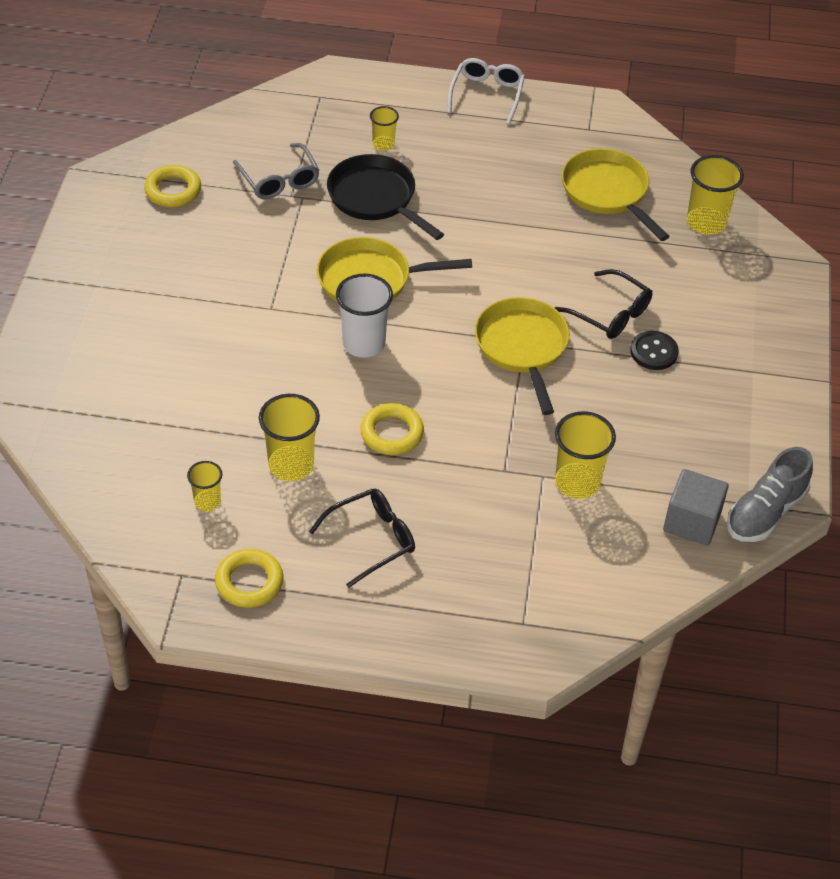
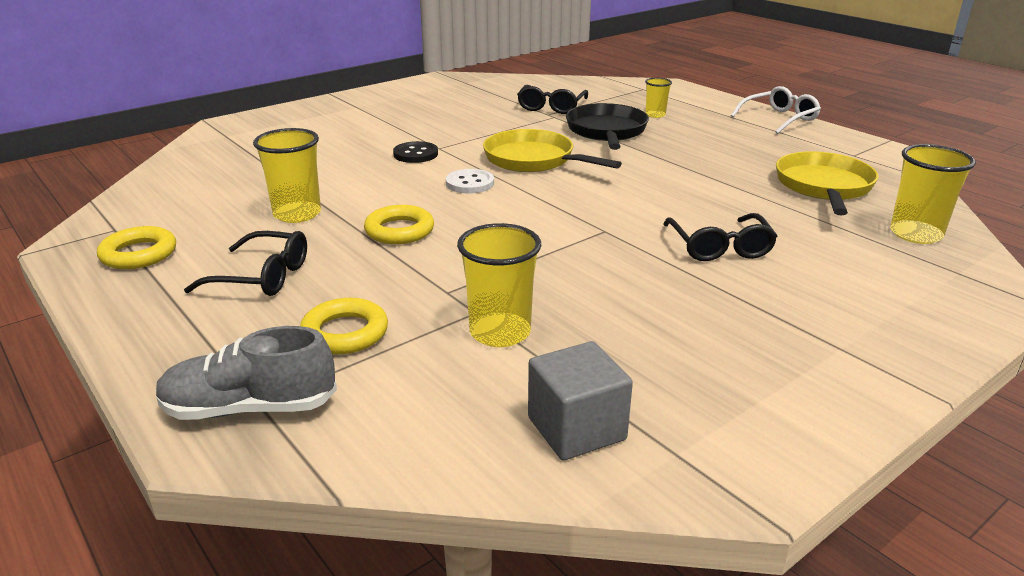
camera: 45 degrees right, 20 degrees down
yellow ring [144,165,201,207] -> yellow ring moved to [300,298,388,354]
yellow cup [187,461,222,511] -> none
grey glasses [233,143,319,199] -> black glasses [517,85,588,114]
white cup [336,273,393,358] -> white button [446,169,494,193]
yellow pan [475,297,570,415] -> none
black button [630,331,679,370] -> black button moved to [393,141,438,163]
grey shoe [727,447,813,542] -> grey shoe moved to [156,326,337,420]

